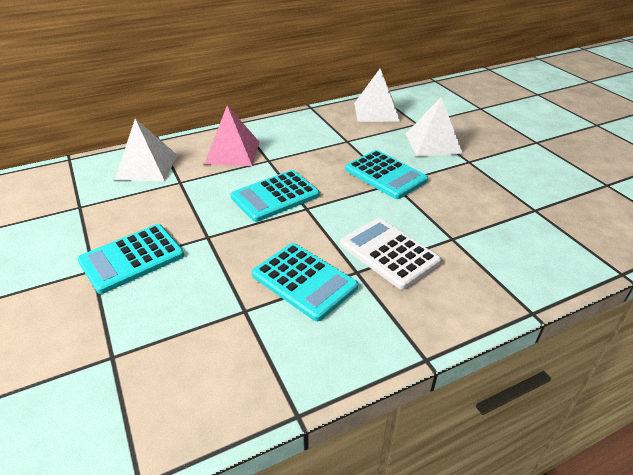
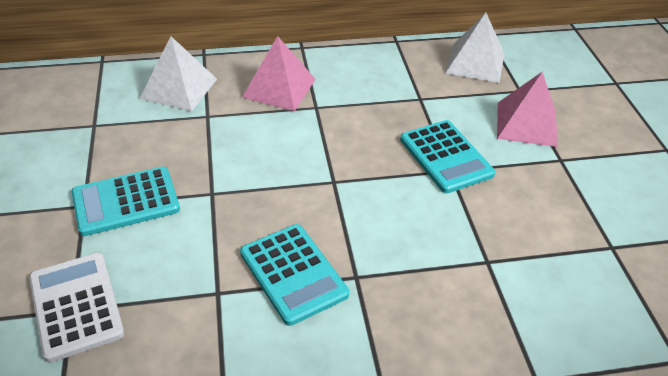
camera: 15 degrees right, 5 degrees up
turquoise calculator [231,170,319,222] -> none
white calculator [340,218,441,290] -> white calculator moved to [29,253,125,363]
white pyramid [406,97,463,157] -> pink pyramid [497,72,558,147]

